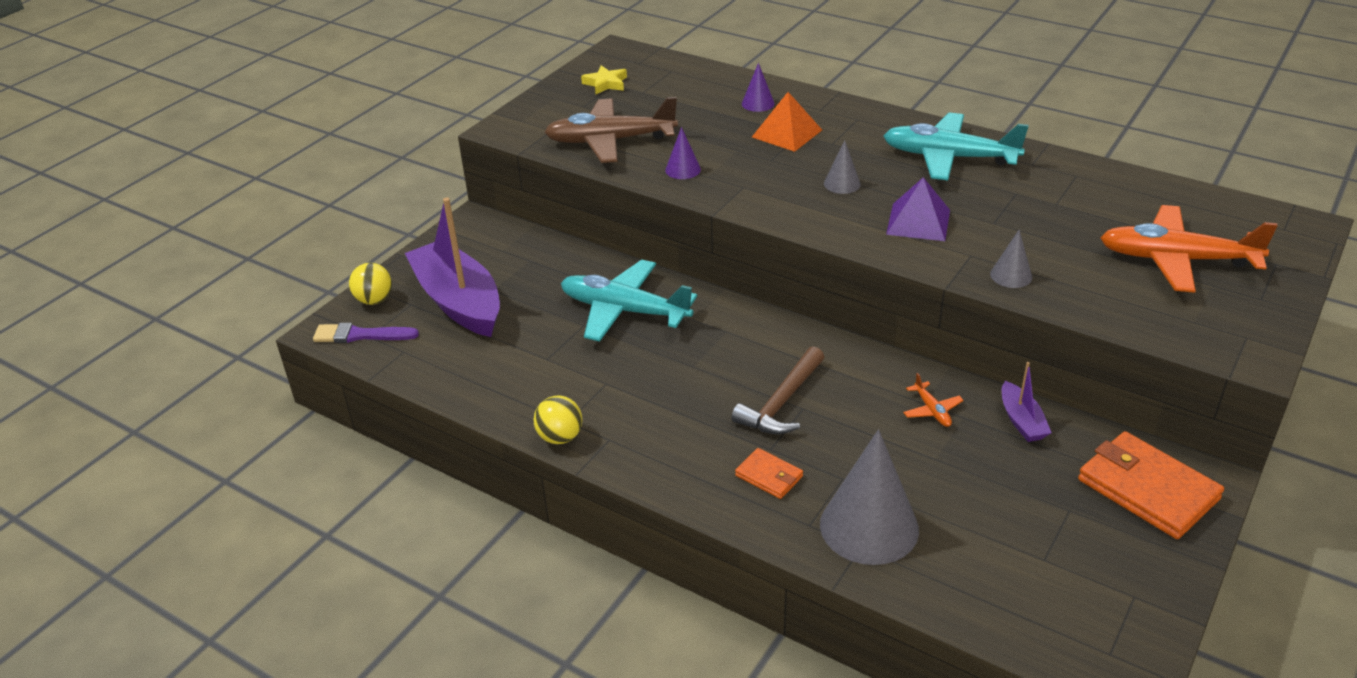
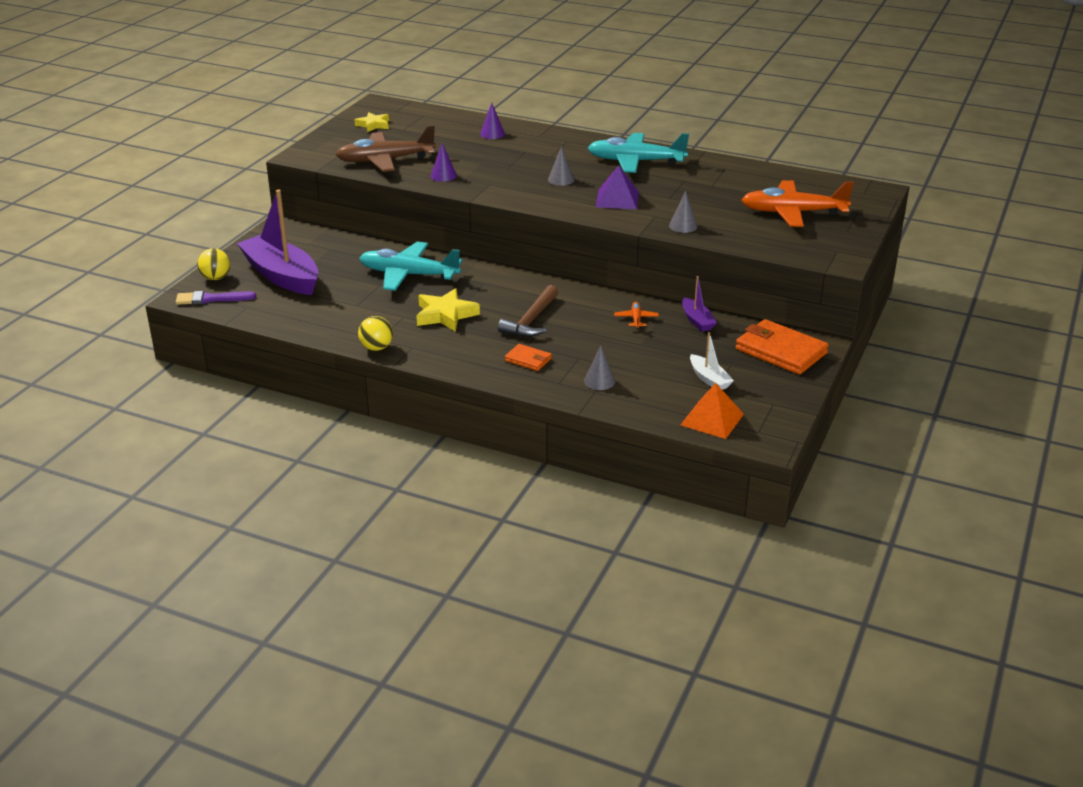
camera: 10 degrees left, 5 degrees down
orange pyramid [752,92,822,152] -> orange pyramid moved to [681,383,744,439]
grey cone [820,429,919,565] -> grey cone [584,345,615,390], size x0.47
orange plane [903,373,964,427] -> orange plane turned 150 degrees counterclockwise [614,302,659,328]
none -> yellow star [416,288,480,332]
none -> white boat [690,332,734,390]

